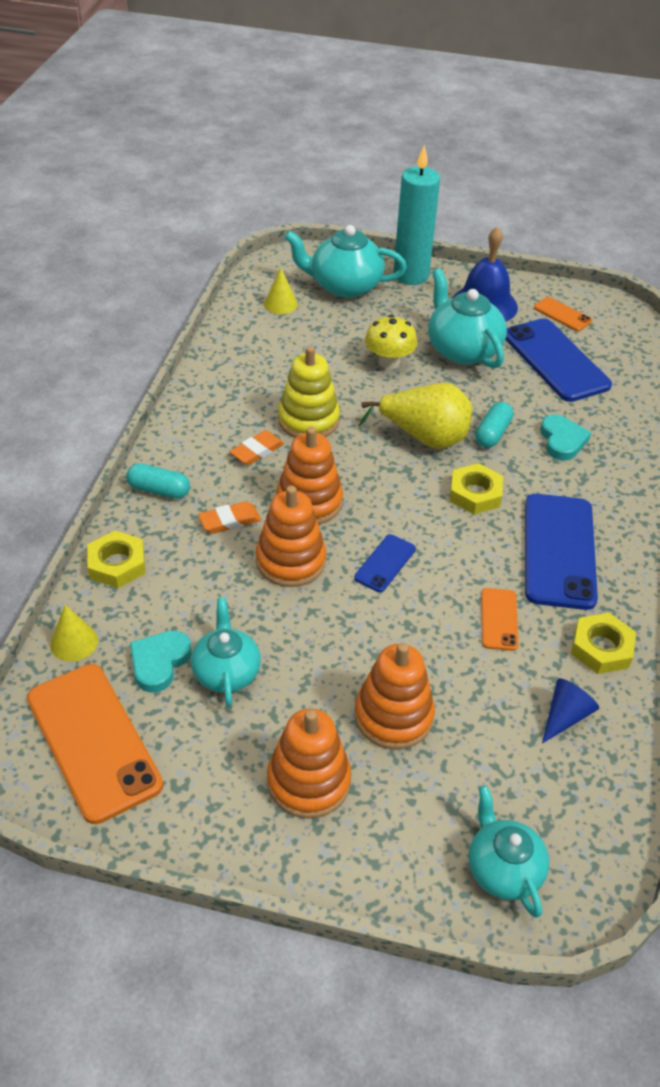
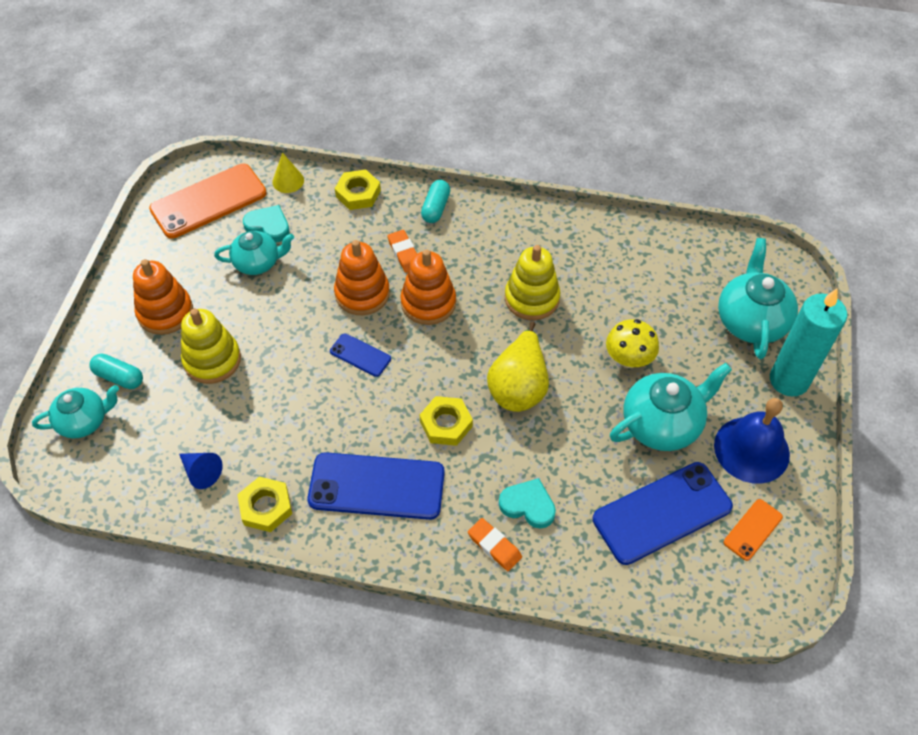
camera: 90 degrees right, 10 degrees up
orange eraser [230,430,284,465] -> orange eraser moved to [468,518,522,571]
yellow cone [264,267,298,314] -> none
orange stacking toy [355,643,435,749] -> yellow stacking toy [181,309,241,384]
turquoise capsule [475,402,513,448] -> turquoise capsule moved to [90,354,143,389]
orange phone [481,588,518,651] -> none
turquoise heart [540,415,591,461] -> turquoise heart turned 150 degrees counterclockwise [499,478,556,529]

